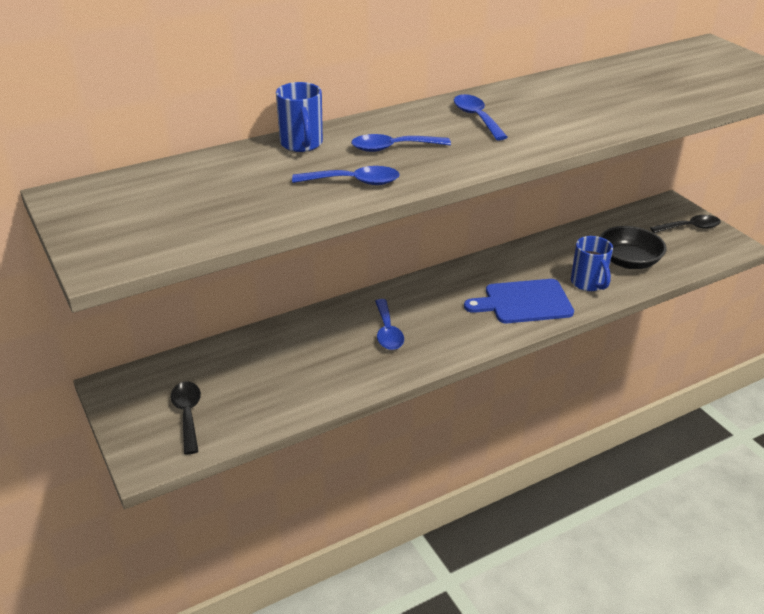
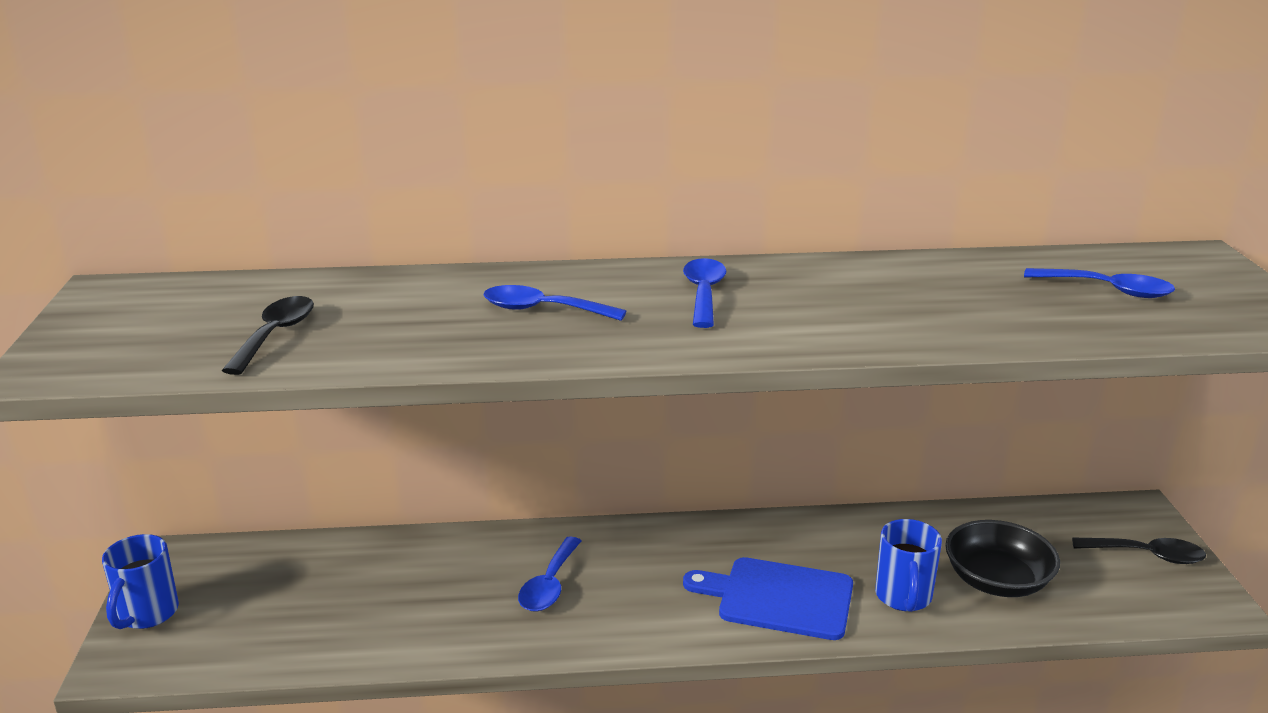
camera: 25 degrees right, 10 degrees down
black spoon [171,381,201,455] -> black spoon moved to [222,296,314,375]
blue mug [276,82,323,152] -> blue mug moved to [102,534,179,629]
blue spoon [292,166,400,185] -> blue spoon moved to [1024,268,1175,298]

